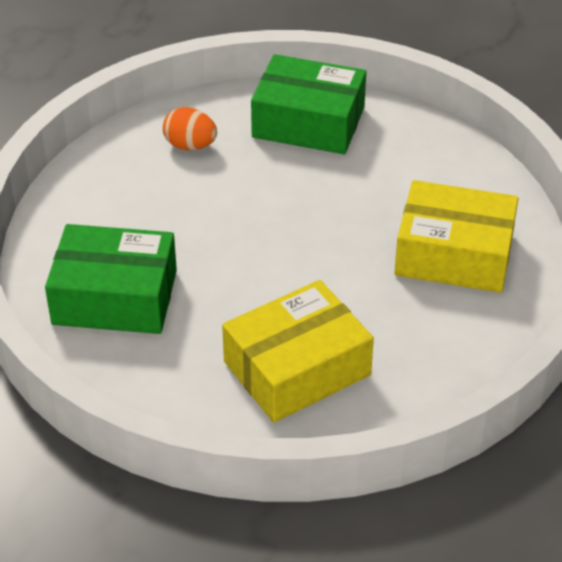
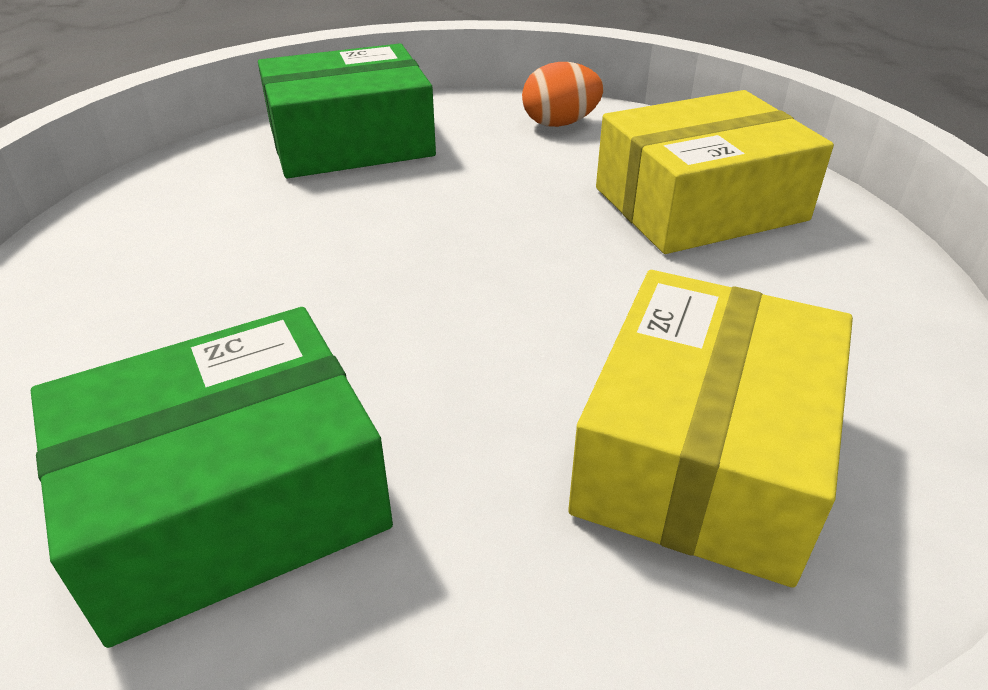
camera: 35 degrees left, 5 degrees down
orange egg [163,107,217,150] -> orange egg moved to [522,62,604,127]

